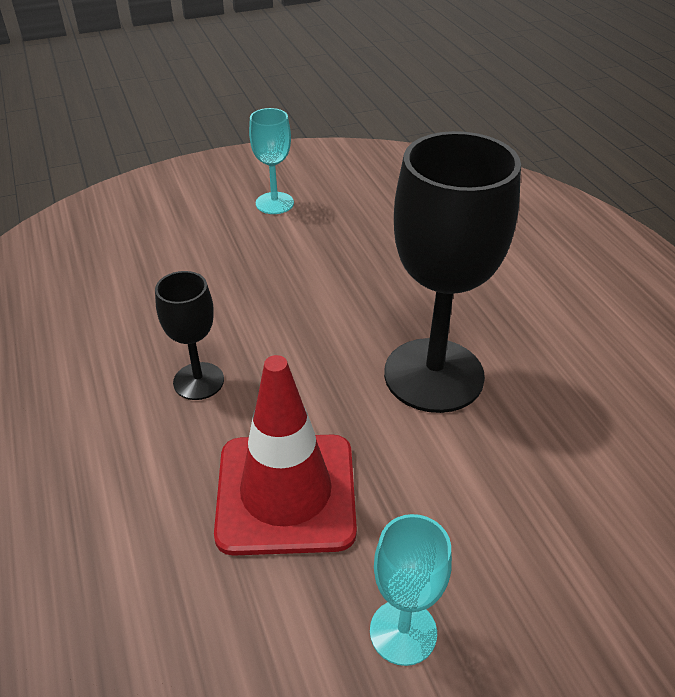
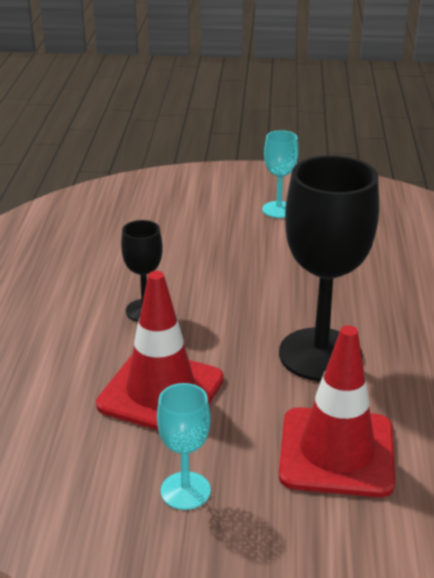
camera: 25 degrees right, 10 degrees down
none -> red traffic cone [279,325,395,497]

